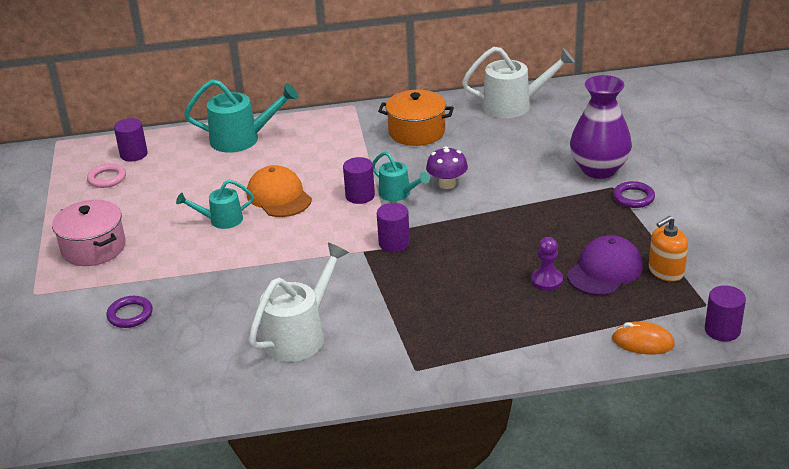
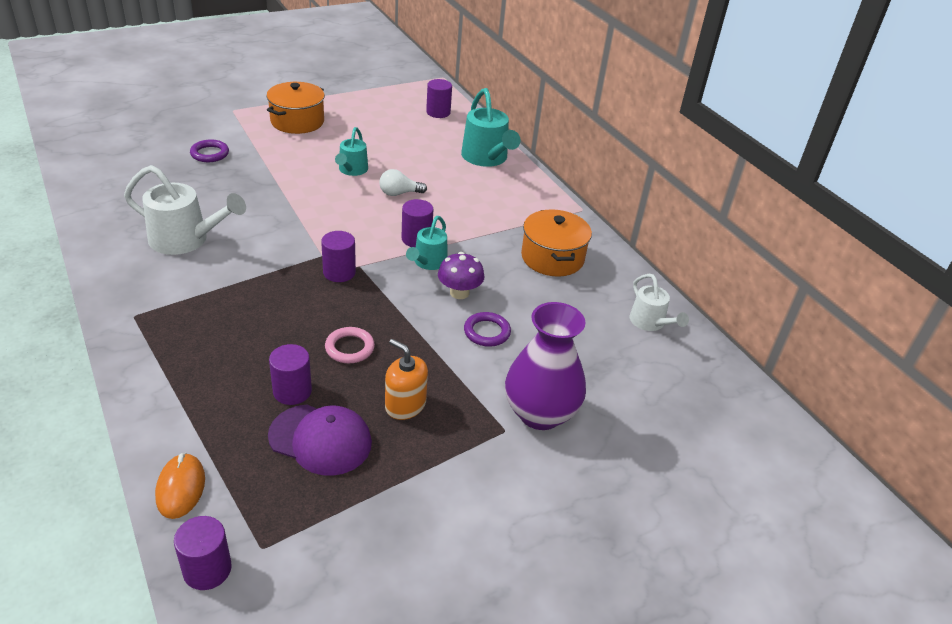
camera: 65 degrees right, 5 degrees up
pink pot [52,200,126,266] -> orange pot [266,82,325,134]
pink ring [87,163,126,188] -> pink ring moved to [325,327,375,363]
turquoise watering can [176,179,254,229] -> turquoise watering can turned 135 degrees counterclockwise [335,127,368,176]
orange cap [247,165,312,217] -> white light bulb [379,169,427,196]
white watering can [462,47,575,118] -> white watering can [630,274,689,331], size x0.60
purple pawn [531,237,563,291] -> purple cylinder [269,344,312,405]
purple ring [613,181,655,208] -> purple ring moved to [464,312,511,347]
orange soap dispenser [649,216,688,282] -> orange soap dispenser moved to [385,339,428,420]

